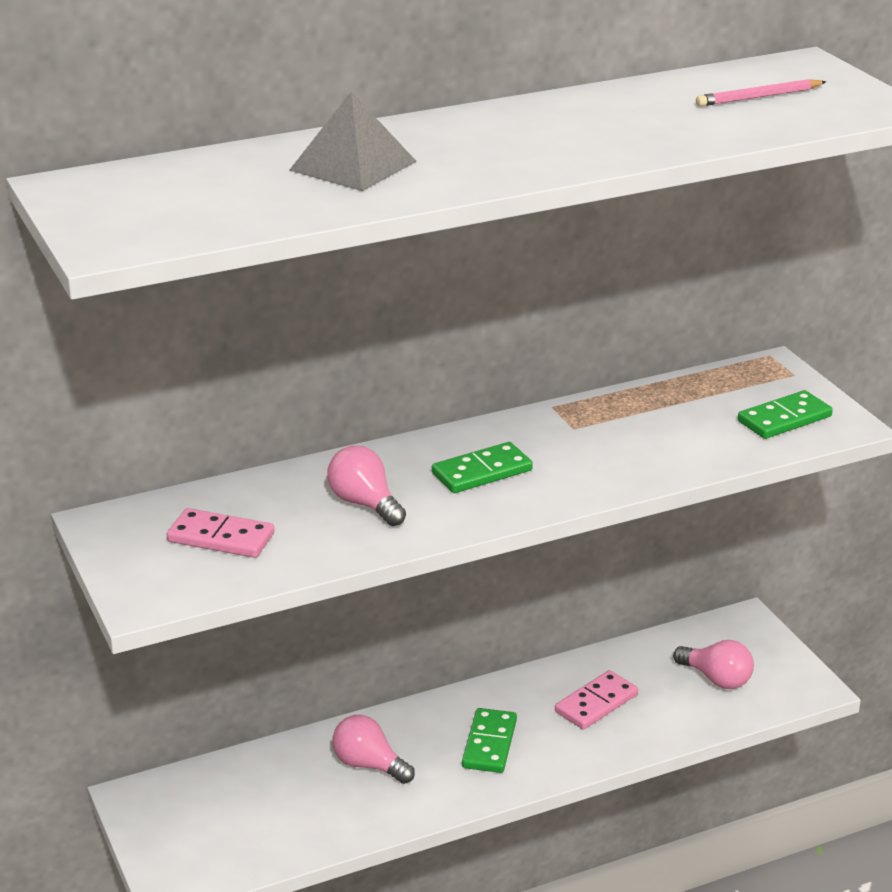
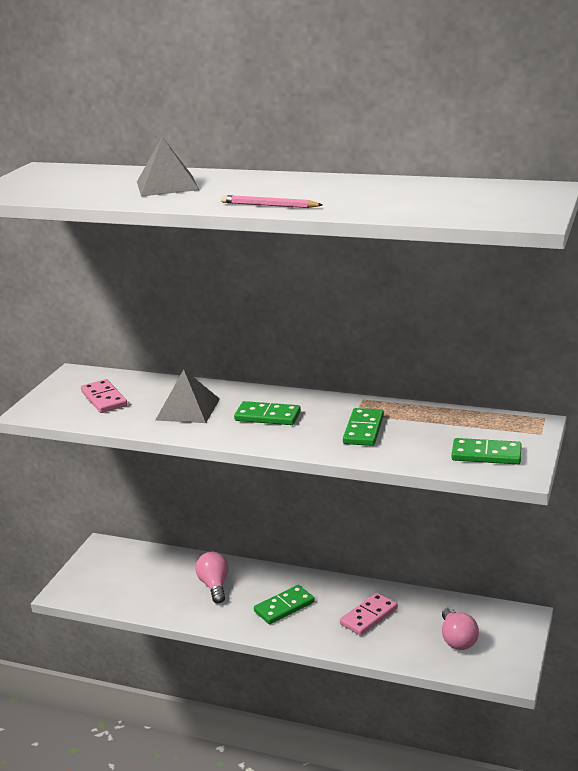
camera: 45 degrees right, 5 degrees down
pink light bulb [327,445,406,526] -> grey pyramid [155,369,220,423]
pink domino [555,670,638,730] -> pink domino turned 45 degrees counterclockwise [340,593,398,636]
pink pencil [696,79,826,106] -> pink pencil moved to [221,195,323,208]
none -> green domino [343,408,384,446]

